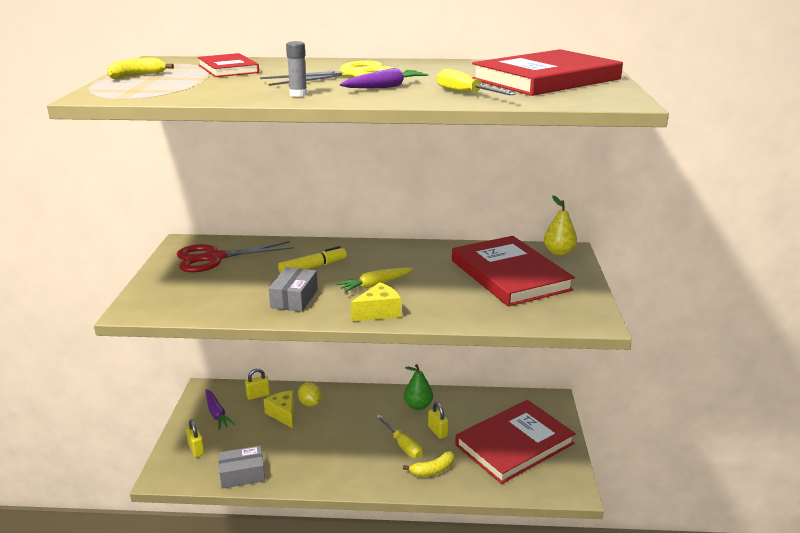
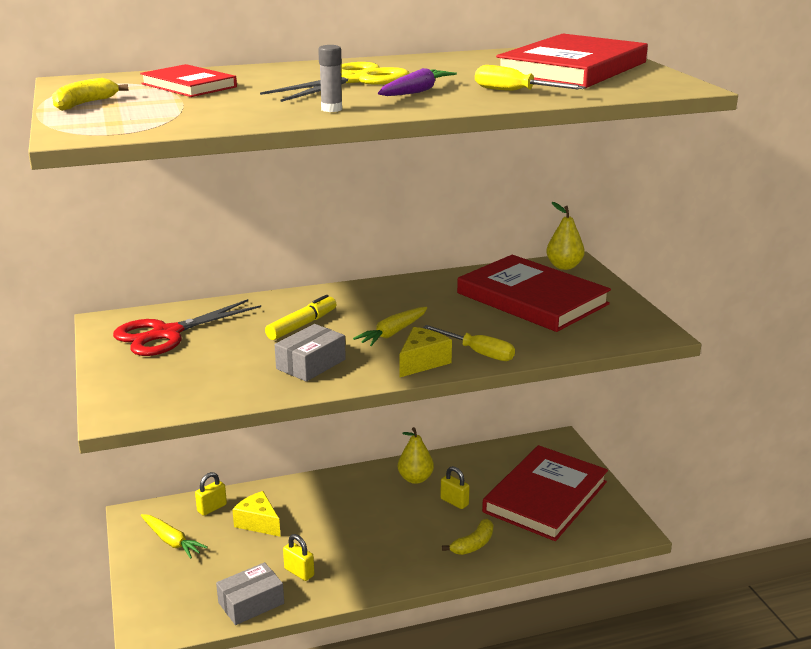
camera: 20 degrees left, 0 degrees up
yellow padlock [186,420,205,457] -> yellow padlock moved to [283,534,314,581]
purple carrot [205,389,235,430] -> yellow carrot [141,514,208,559]
grey box [269,267,318,312] -> grey box turned 45 degrees clockwise [275,324,346,382]
yellow lemon [298,382,322,407] -> none
yellow screwdriver [376,415,422,458] -> yellow screwdriver moved to [423,325,515,361]
green pear [404,364,433,410] -> yellow pear [398,427,434,484]

